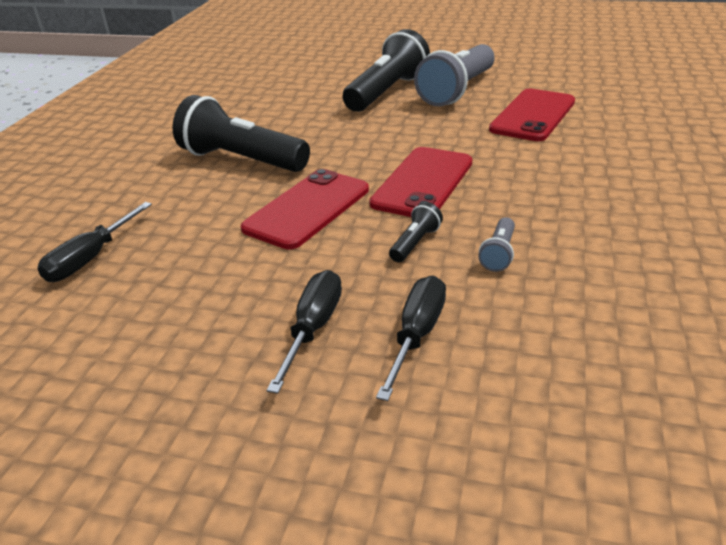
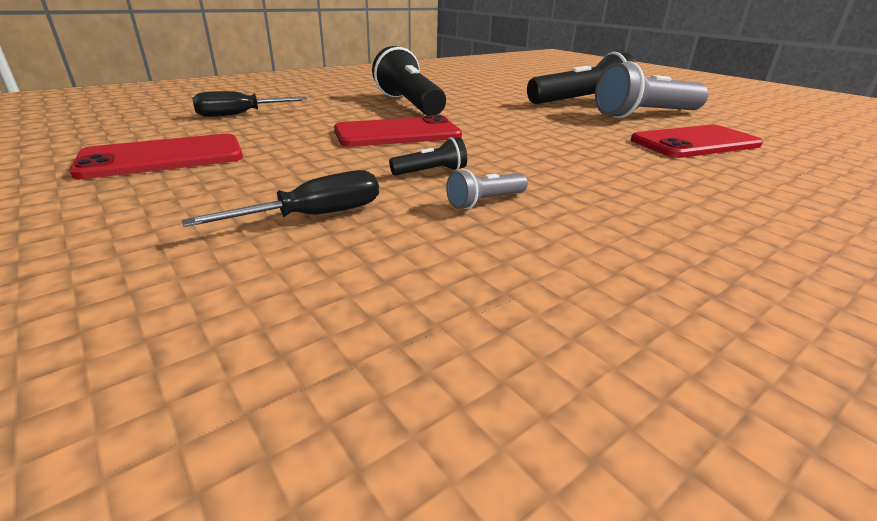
camera: 35 degrees right, 5 degrees down
black screwdriver [266,270,342,393] -> none
red phone [369,147,472,217] -> red phone moved to [70,134,243,179]

